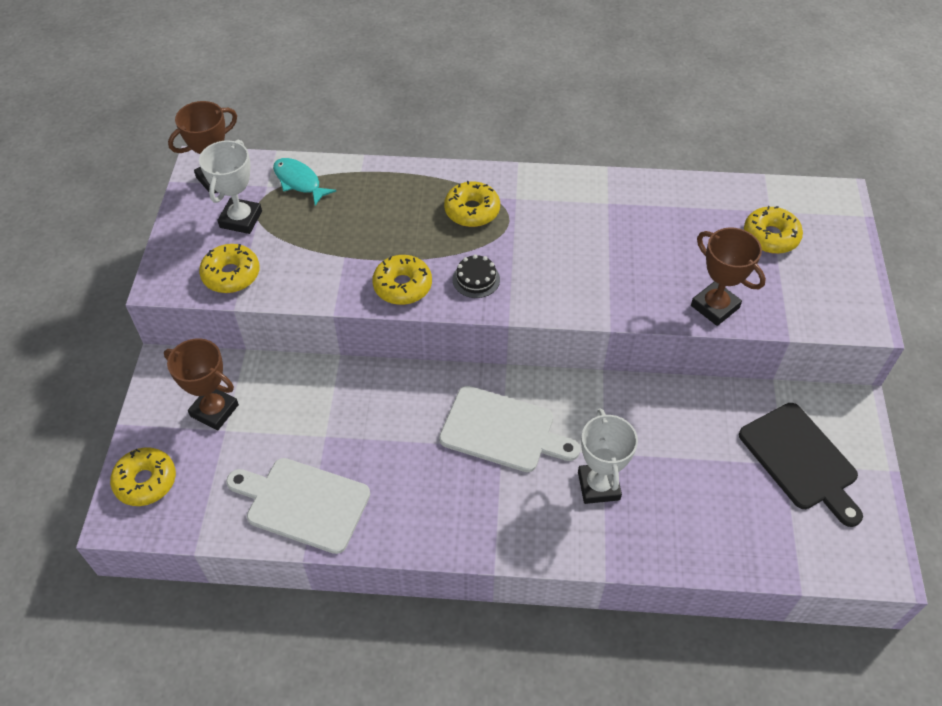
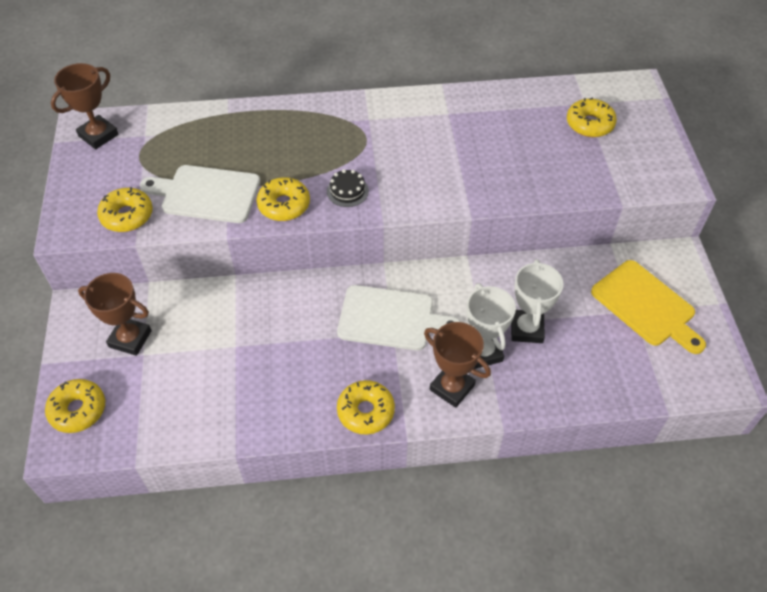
camera: 10 degrees left, 0 degrees up
white trophy [199,140,262,234] -> white trophy moved to [511,259,564,343]
white cutting board [226,458,370,554] -> white cutting board moved to [140,165,260,223]
turquoise fish [273,158,336,206] -> none
yellow donut [444,181,500,227] -> yellow donut moved to [337,380,395,435]
brown trophy [691,227,766,326] -> brown trophy moved to [424,322,491,408]
black cutting board [739,403,863,527] -> yellow cutting board [591,260,706,354]

